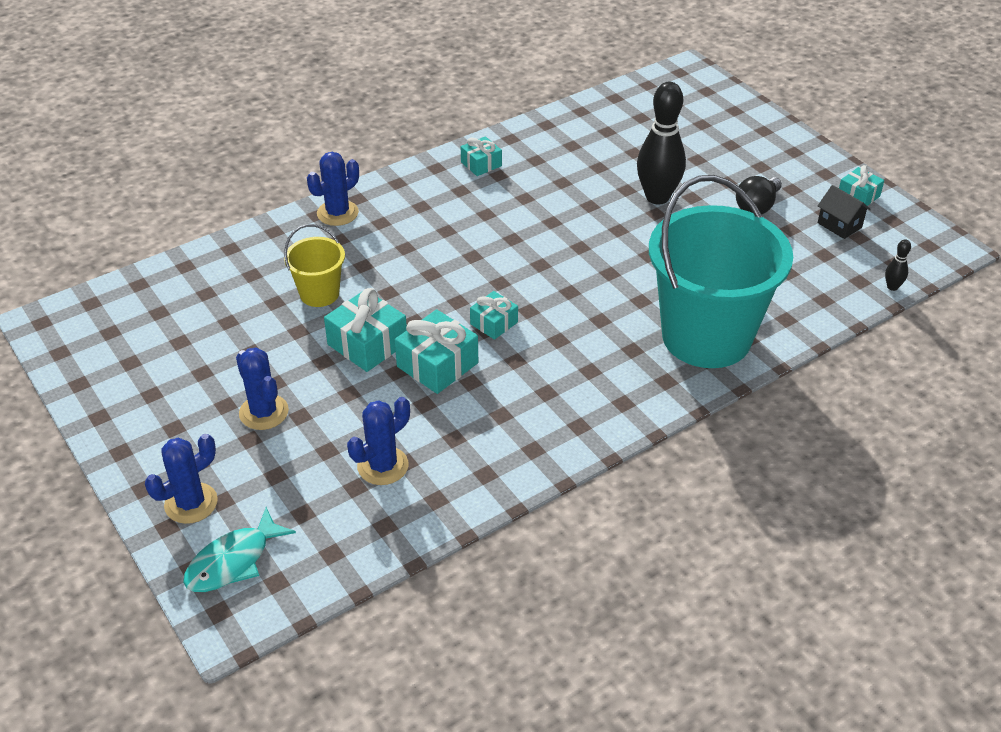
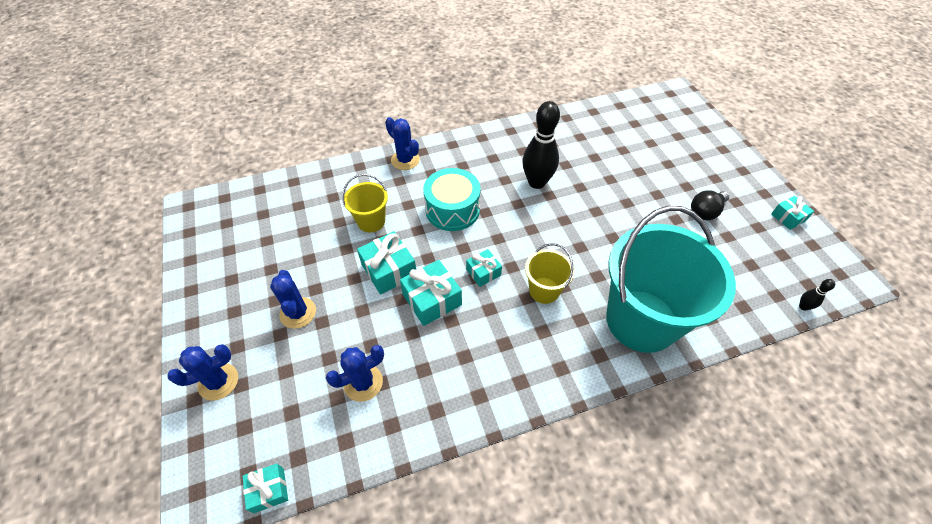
camera: 15 degrees right, 10 degrees up
turquoise fish [183,507,296,592] -> none
blue cactus [307,152,359,226] -> blue cactus turned 75 degrees clockwise [385,117,420,170]
turquoise gift [461,136,502,176] -> turquoise gift moved to [243,463,288,513]
black bowling pin [637,82,686,205] -> black bowling pin moved to [522,101,560,189]
black house [817,185,871,239] -> none
none -> turquoise drum [423,168,481,231]
none -> yellow bucket [525,243,574,304]

